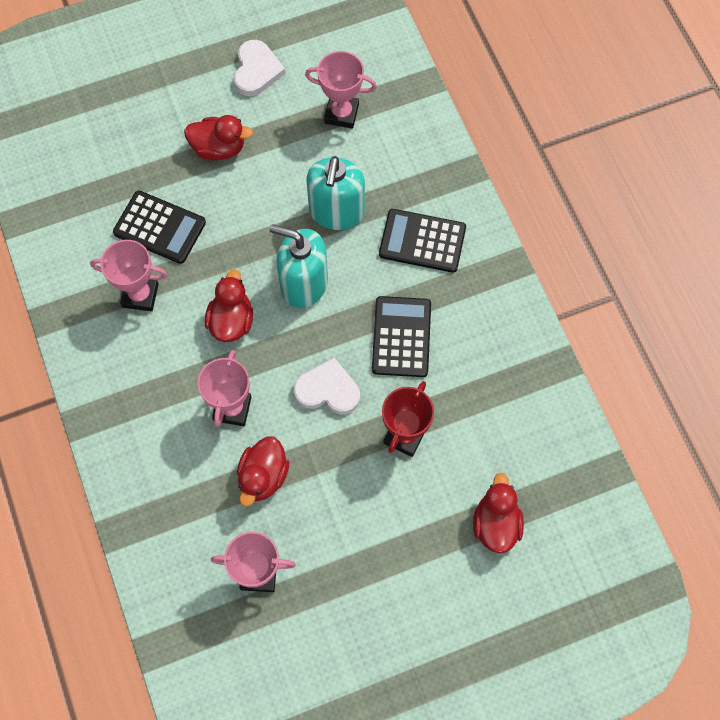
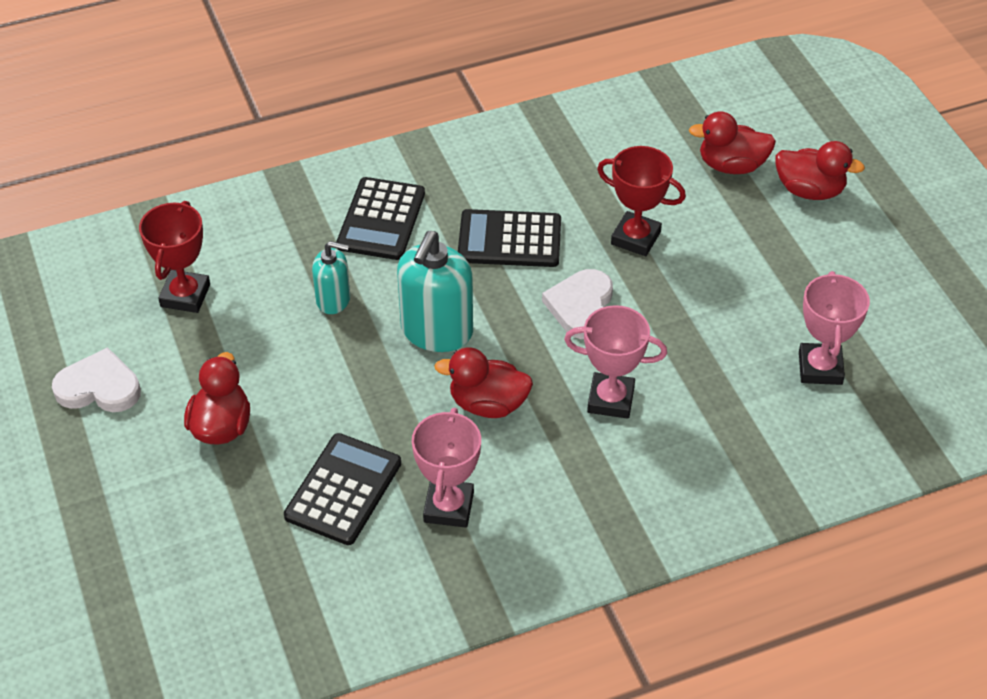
camera: 90 degrees left, 20 degrees down
red duck [237,437,290,506] -> red duck moved to [775,141,865,200]
pink trophy [305,51,377,129] -> red trophy [139,201,210,313]
turquoise soap dispenser [307,156,365,230] -> turquoise soap dispenser [312,241,350,314], size x0.58

